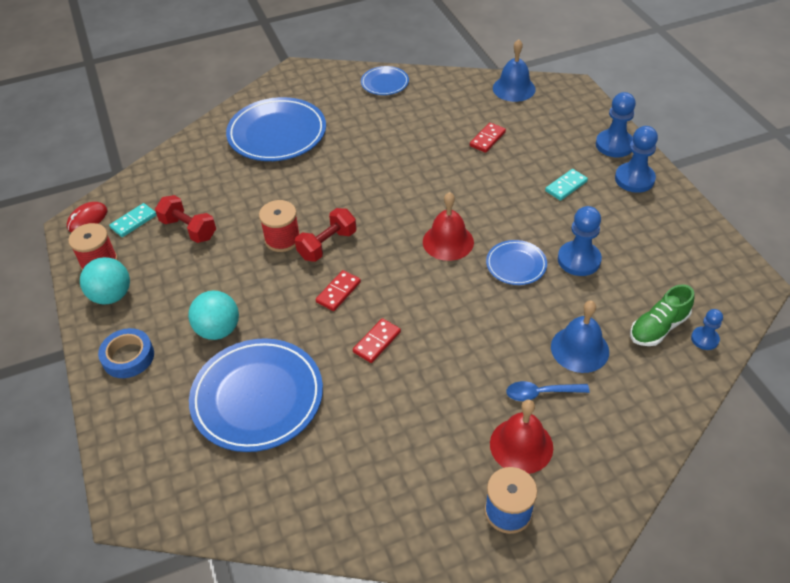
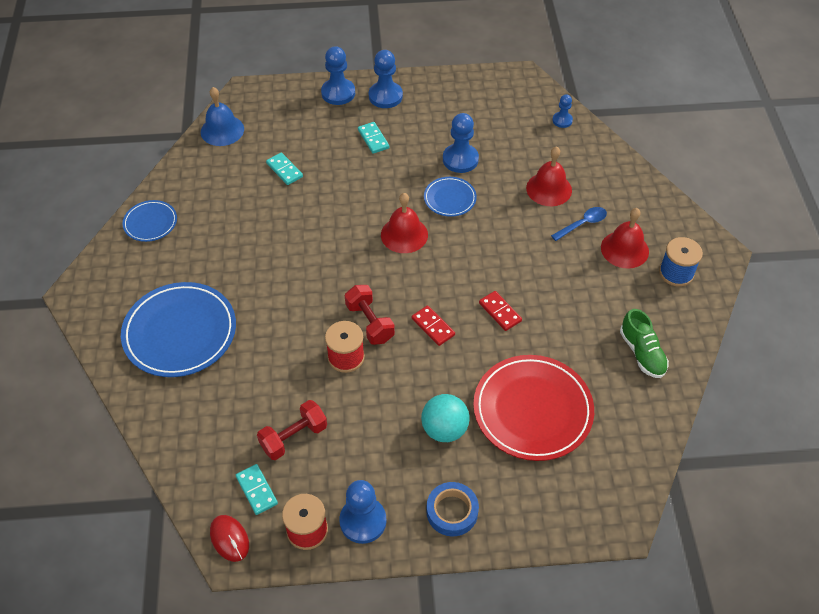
camera: 75 degrees left, 5 degrees up
turquoise ball [80,257,130,305] -> blue pawn [339,480,386,544]
blue plate [189,338,323,452] -> red plate [473,355,594,461]
red domino [470,123,506,153] -> turquoise domino [266,152,303,185]
blue spoon [506,381,590,401] -> blue spoon turned 135 degrees counterclockwise [551,207,607,241]
blue bell [551,301,609,373] -> red bell [526,146,572,206]
green shoe [630,284,694,346] -> green shoe moved to [620,309,669,378]

